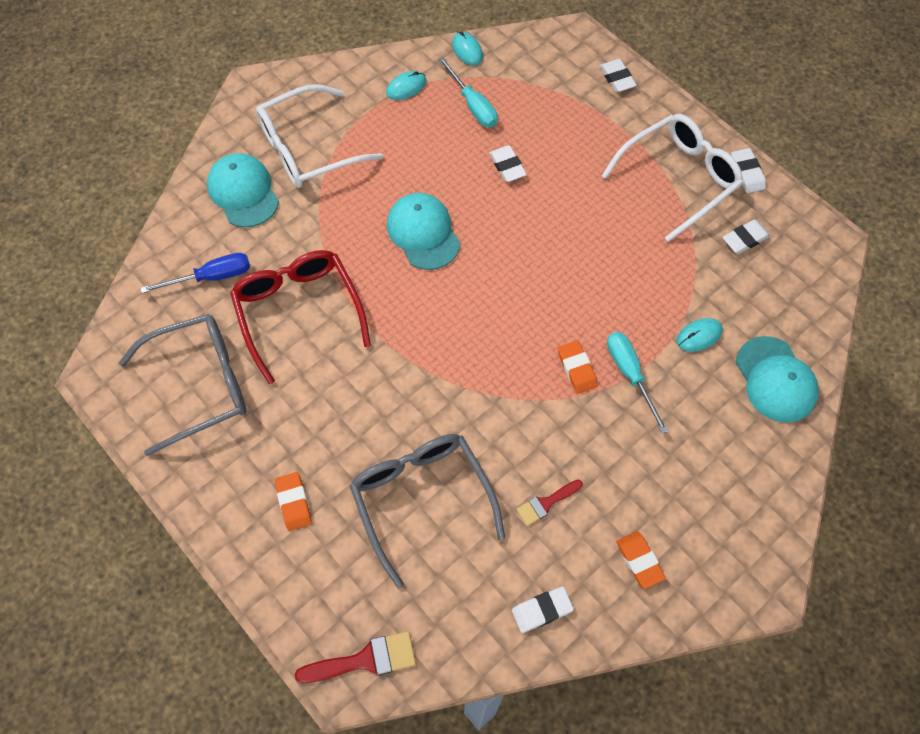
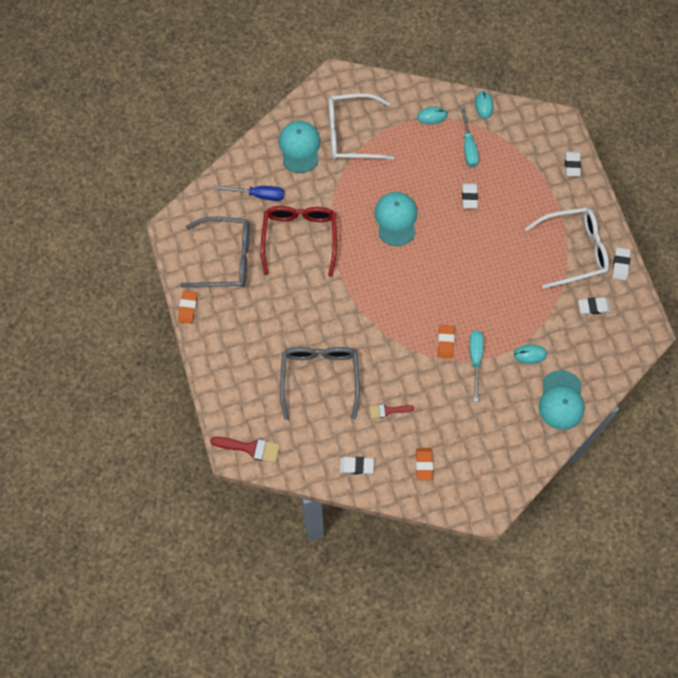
camera: 25 degrees right, 5 degrees up
orange eraser [275,472,312,531] -> orange eraser moved to [178,291,198,324]

